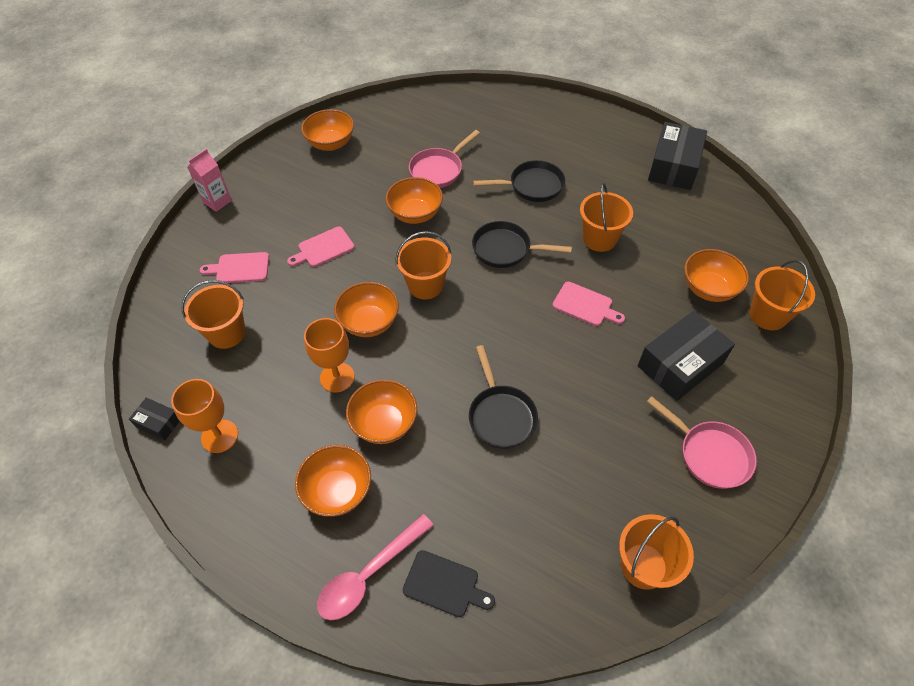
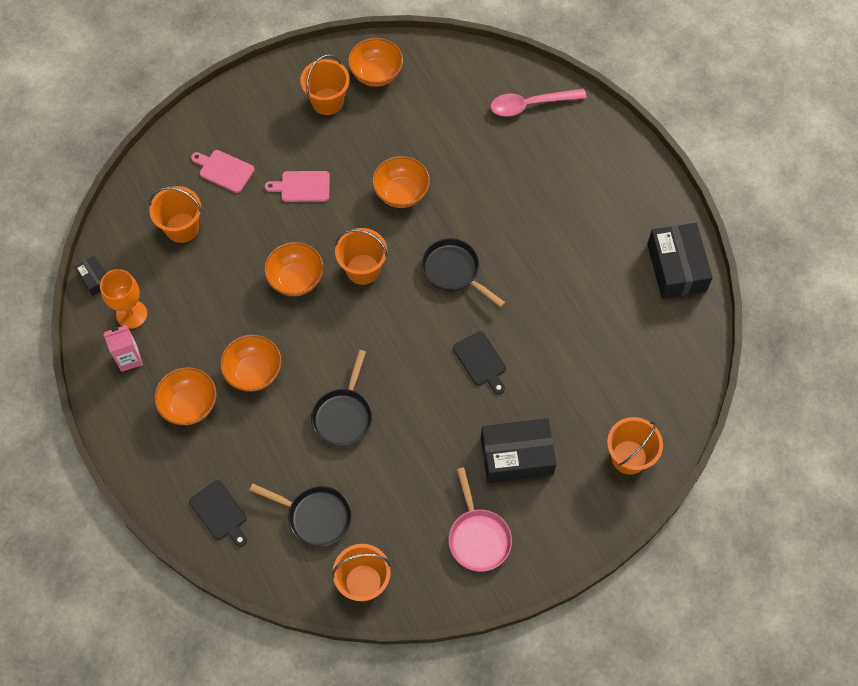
camera: 30 degrees right, 10 degrees up
pink carton [187,149,232,212] -> pink carton moved to [104,325,143,372]
orange goblet [304,318,355,393] -> none
pink spoon [317,514,434,620] -> pink spoon moved to [491,89,587,116]
pink pan [409,130,480,188] -> none
black pan [473,160,565,202] -> black pan moved to [249,484,351,547]
pink cutting board [552,282,625,326] -> black cutting board [453,331,506,394]
orange bucket [580,183,633,252] -> orange bucket moved to [300,54,350,115]
black box [648,122,707,190] -> black box turned 60 degrees counterclockwise [647,223,713,299]
orange bowl [684,249,749,302] -> none

